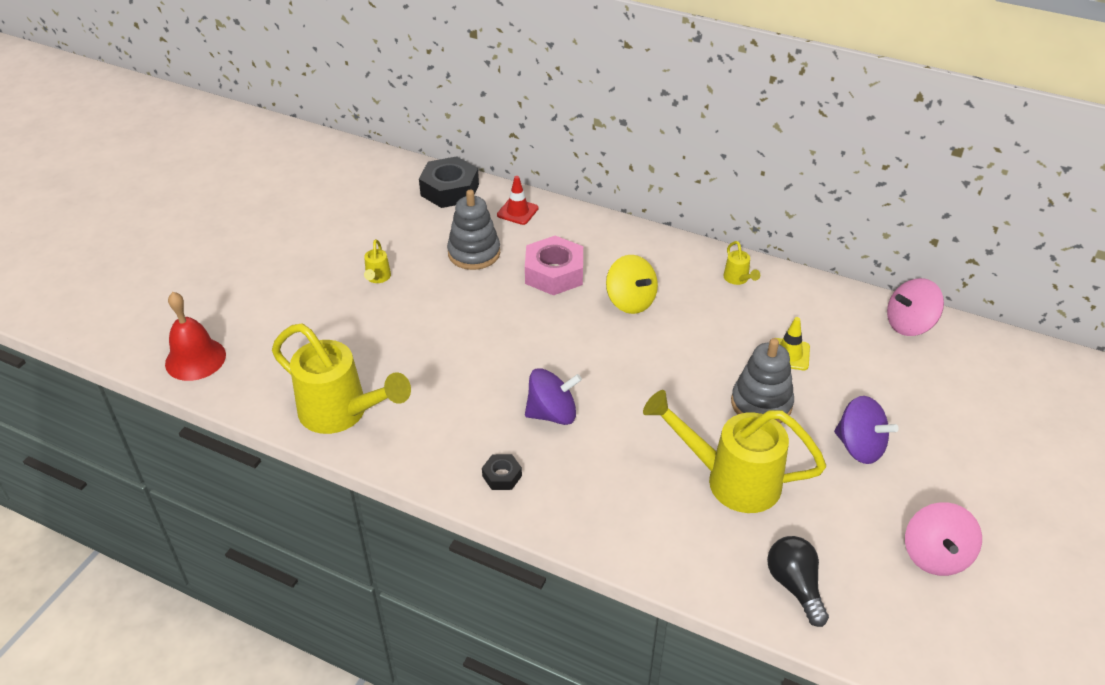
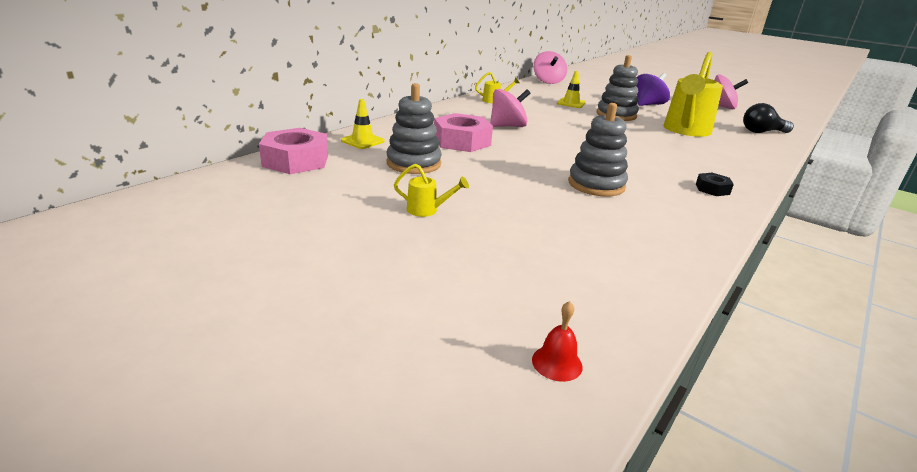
camera: 80 degrees left, 15 degrees down
red bell [165,292,226,381] -> red bell [532,301,583,382], size x0.50
yellow watering can [272,324,411,434] -> none
black nut [419,156,479,208] -> pink nut [259,128,328,174]
red traffic cone [497,176,539,225] -> yellow traffic cone [341,99,385,149]
purple spinning top [525,368,582,425] -> none
yellow spinning top [606,255,658,314] -> pink spinning top [490,89,530,127]
none -> grey stacking toy [568,103,628,196]

